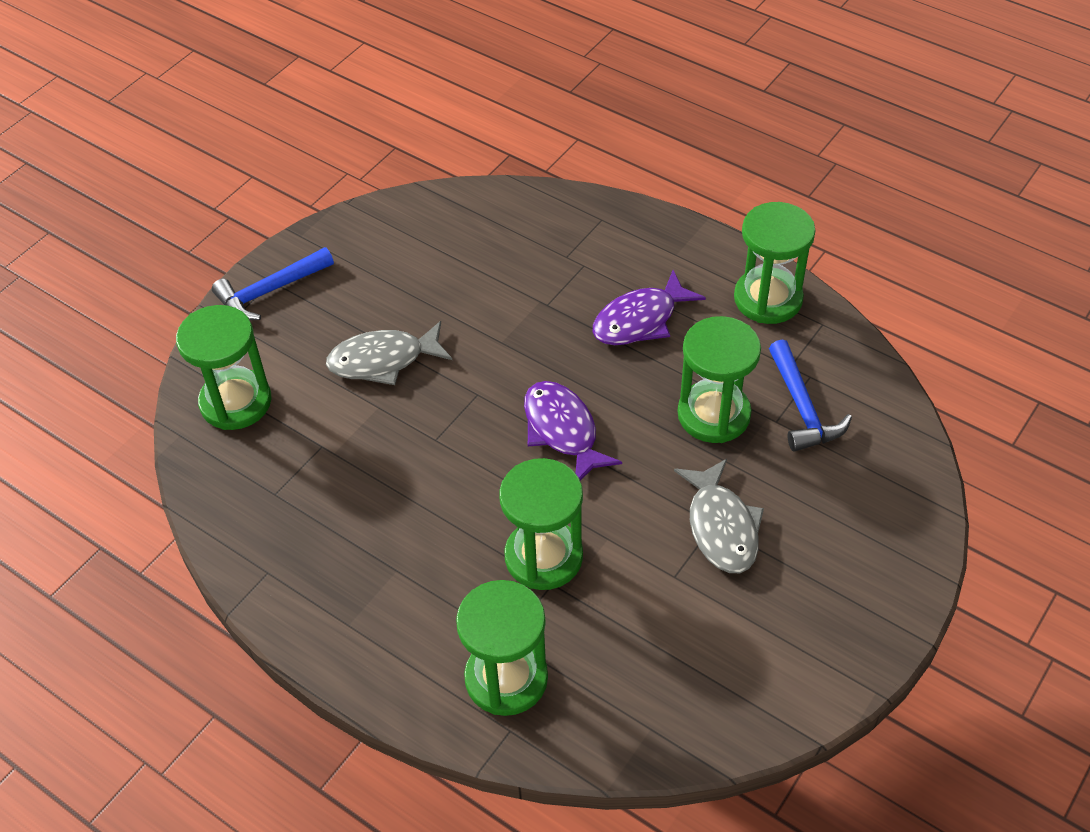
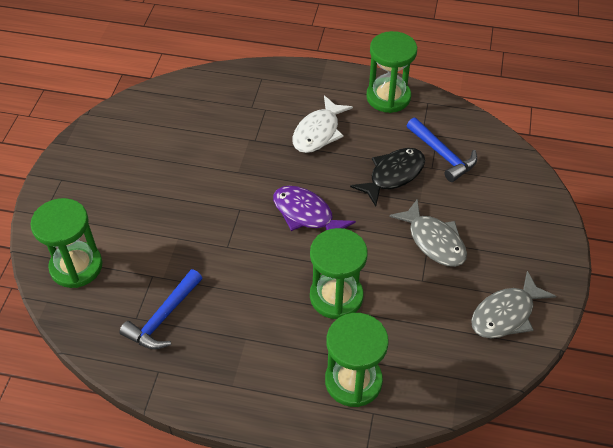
camera: 25 degrees left, 0 degrees up
blue hammer [212,247,334,320] -> blue hammer moved to [119,269,202,349]
grey fish [326,321,452,385] -> grey fish moved to [471,271,556,338]
purple fish [593,270,706,345] -> white fish [293,95,353,153]
green hourglass [678,316,761,443] -> black fish [350,148,425,207]

